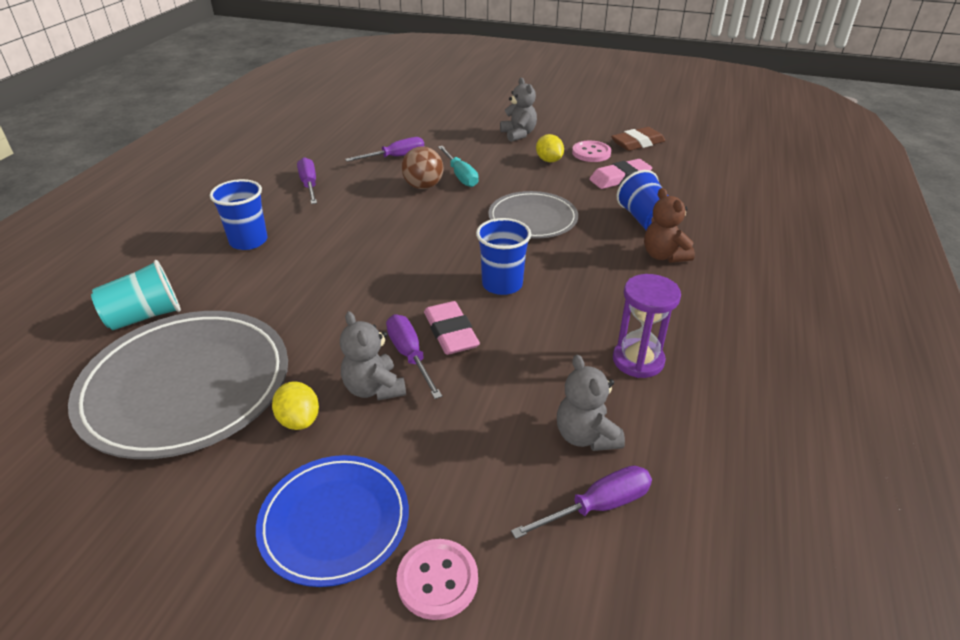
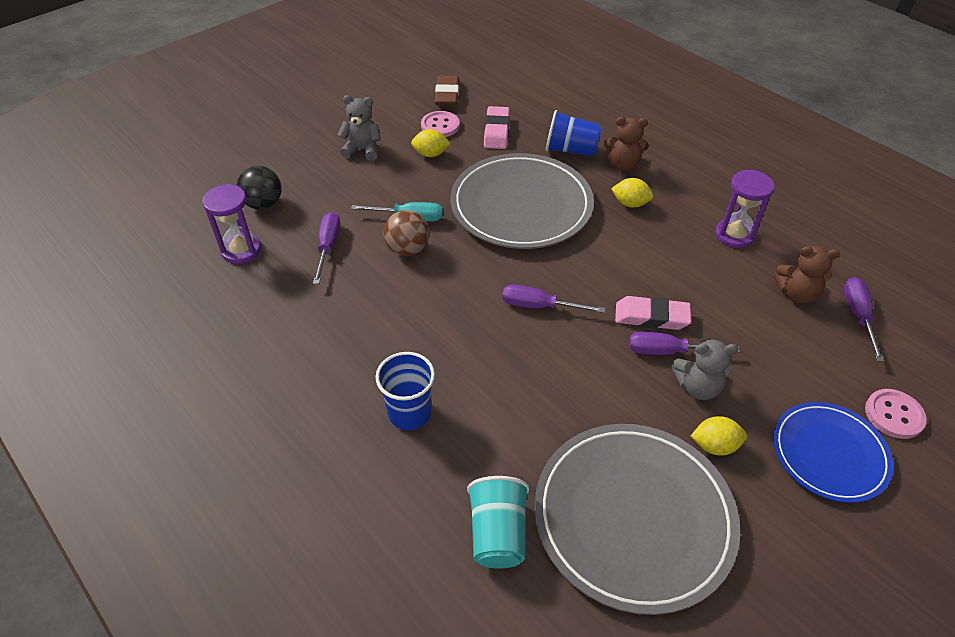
camera: 60 degrees left, 10 degrees up
purple screwdriver [297,157,317,204] -> purple screwdriver moved to [502,284,605,313]
blue cup [476,218,531,295] -> none
grey plate [488,191,578,239] -> grey plate [450,153,594,249], size x1.66
grey teddy bear [557,355,625,451] -> brown teddy bear [774,246,840,304]
none -> purple hourglass [202,184,261,264]
none -> black ball [237,166,282,210]
none -> yellow lemon [611,178,653,208]

